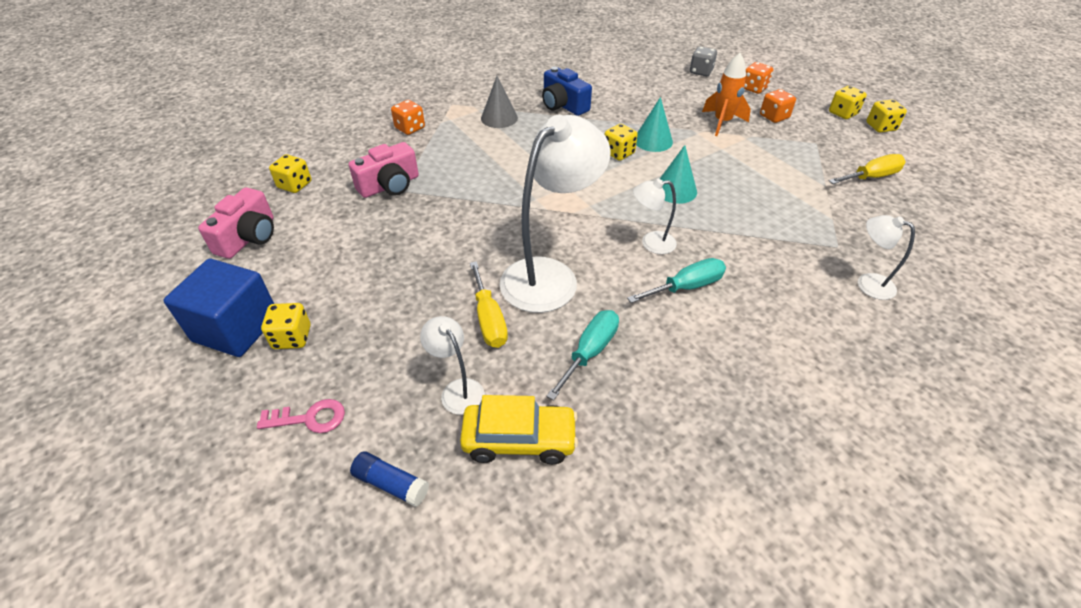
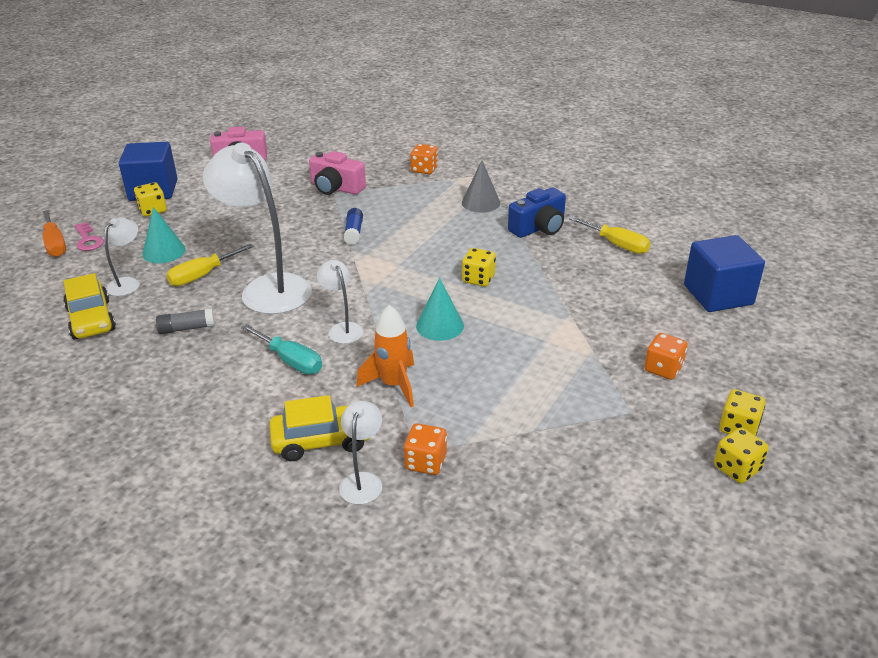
camera: 65 degrees right, 10 degrees down
yellow dice [269,154,311,193] -> none
blue glue stick [350,452,429,507] -> blue glue stick moved to [344,208,363,245]
white lamp [499,115,611,313] -> white lamp turned 150 degrees counterclockwise [203,142,312,314]
blue camera [542,67,592,116] -> blue camera turned 150 degrees counterclockwise [508,188,566,238]
turquoise screwdriver [546,310,619,401] -> grey glue stick [156,308,215,334]
turquoise cone [636,97,673,152] -> turquoise cone moved to [142,207,186,263]
grey dice [690,46,717,76] -> blue cube [684,235,765,312]
orange rocket [702,53,751,136] -> orange rocket moved to [356,305,414,407]
orange dice [744,62,773,94] -> orange dice moved to [404,423,447,475]
yellow screwdriver [829,154,906,184] -> yellow screwdriver moved to [569,216,650,254]
none -> orange screwdriver [43,210,66,257]
none -> yellow car [270,395,370,461]

